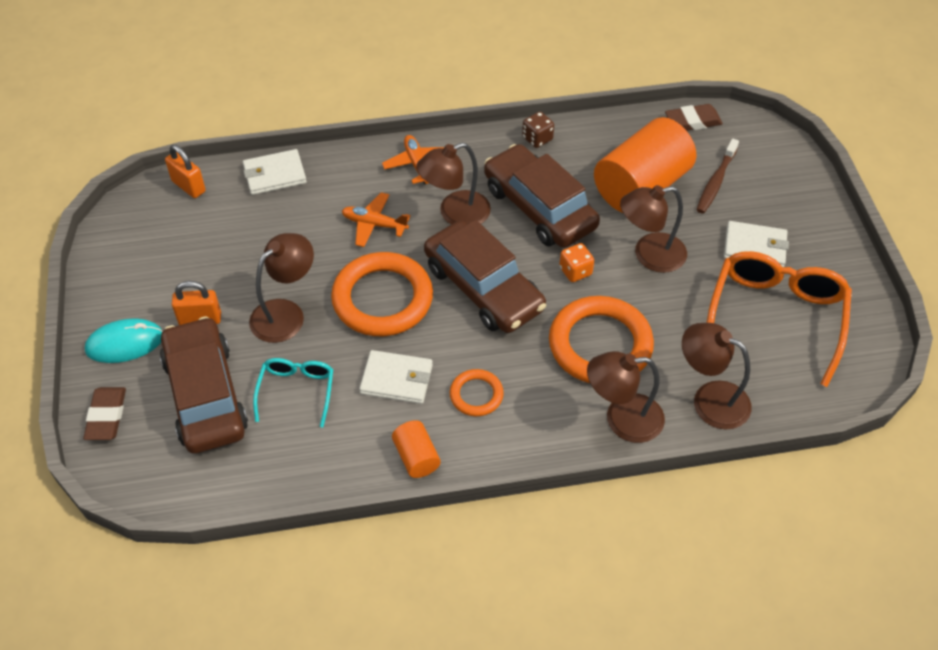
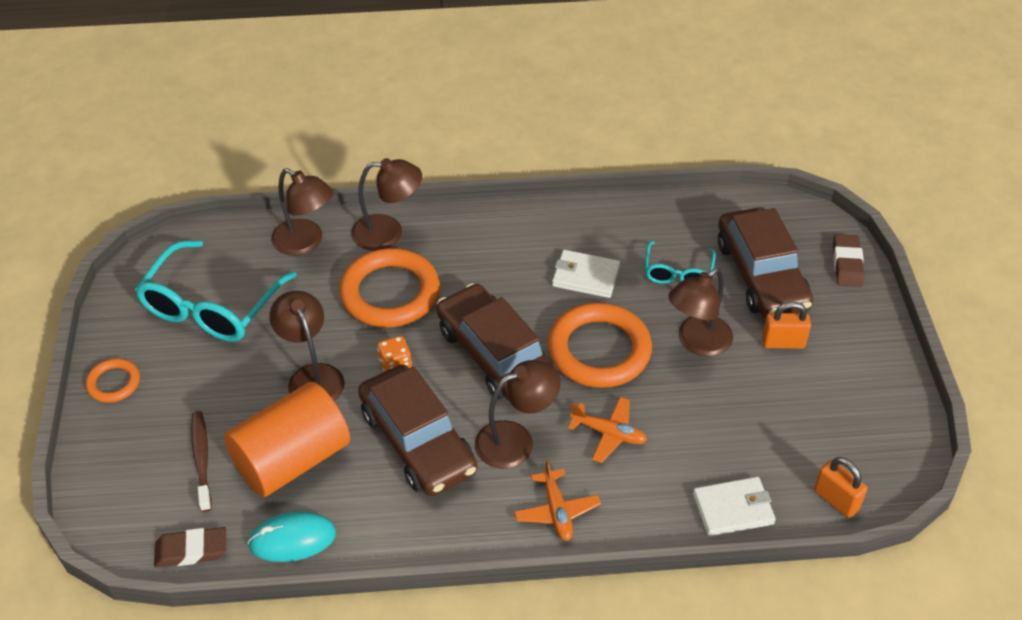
camera: 175 degrees left, 5 degrees down
turquoise mouse [85,319,163,363] -> turquoise mouse moved to [247,511,336,562]
orange cylinder [392,420,441,478] -> none
orange ring [450,369,504,416] -> orange ring moved to [85,358,140,403]
brown dice [522,112,554,148] -> none
brown lamp [620,185,687,273] -> brown lamp turned 105 degrees counterclockwise [270,291,345,401]
brown toothbrush [696,139,739,214] -> brown toothbrush turned 45 degrees counterclockwise [191,411,212,512]
orange glasses [707,251,852,387] -> turquoise glasses [135,240,297,342]
white wallet [724,221,789,267] -> none

